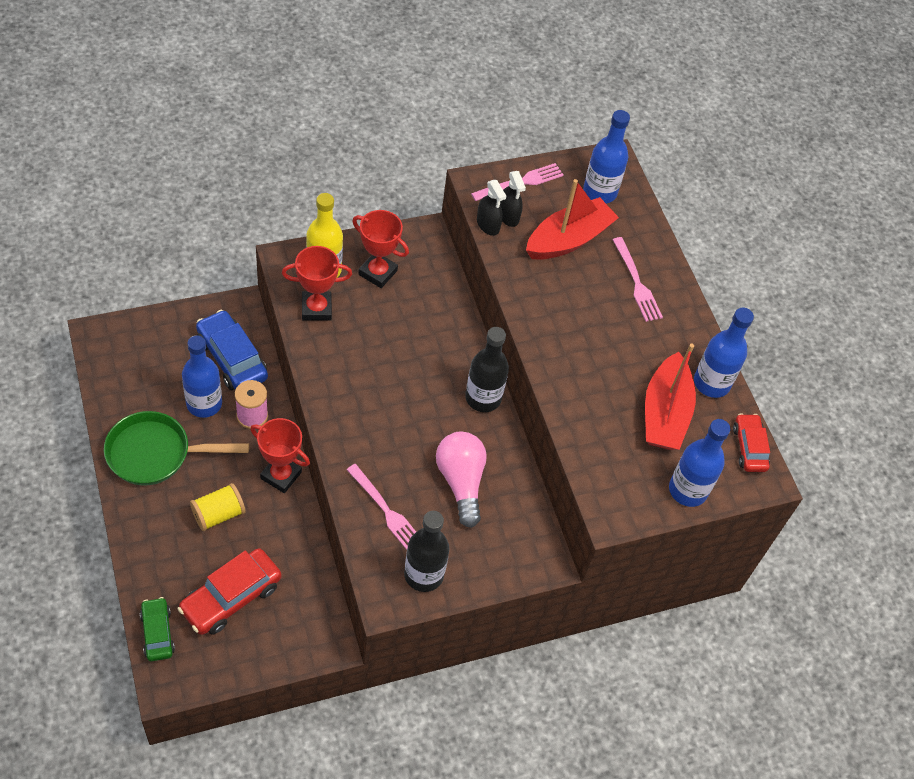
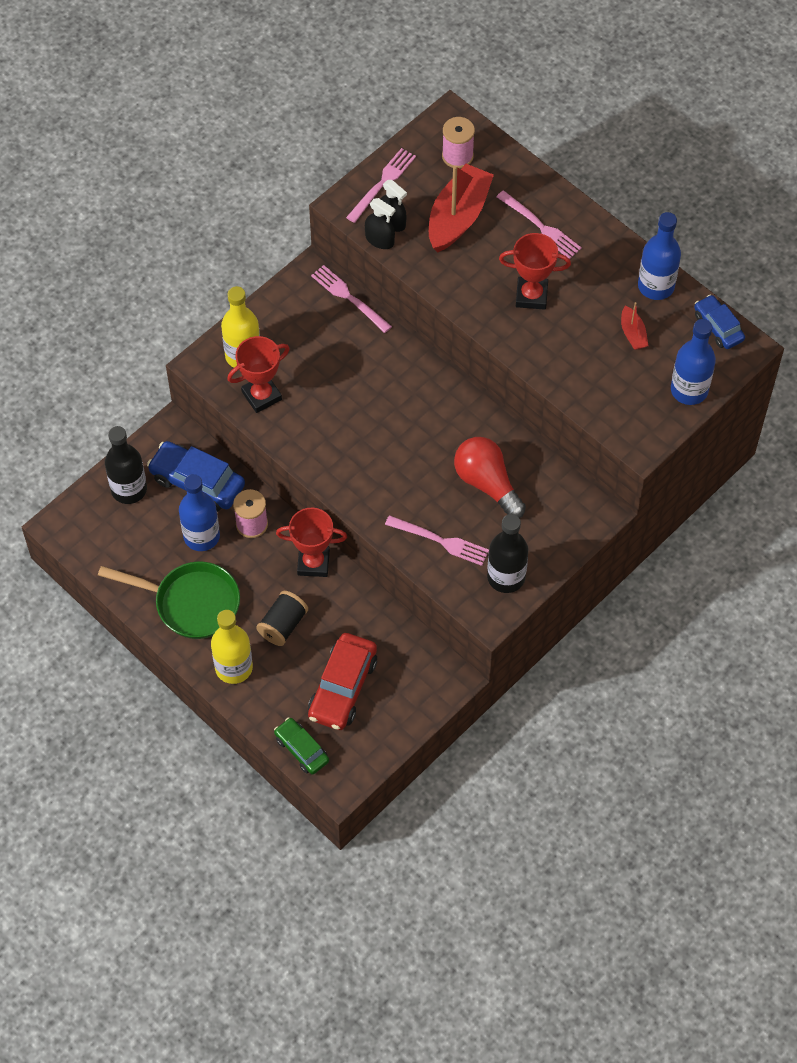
camera: 20 degrees left, 5 degrees up
green pan [104,411,249,486] -> green pan turned 135 degrees counterclockwise [98,562,240,639]
yellow spool [190,483,245,531] -> black spool [256,591,308,646]
red trophy [352,210,409,288] -> red trophy moved to [499,233,571,310]
pink light bulb [436,431,487,528] -> red light bulb [454,437,526,518]
black bottle [465,327,509,412] -> black bottle moved to [105,426,147,504]
blue bottle [583,110,630,203] -> pink spool [442,117,475,169]
red boat [645,344,696,450] -> red boat [621,302,649,350], size x0.47
red car [733,413,770,472] -> blue car [694,295,745,349]
none -> yellow bottle [211,610,253,684]
none -> pink fork [311,265,392,333]

